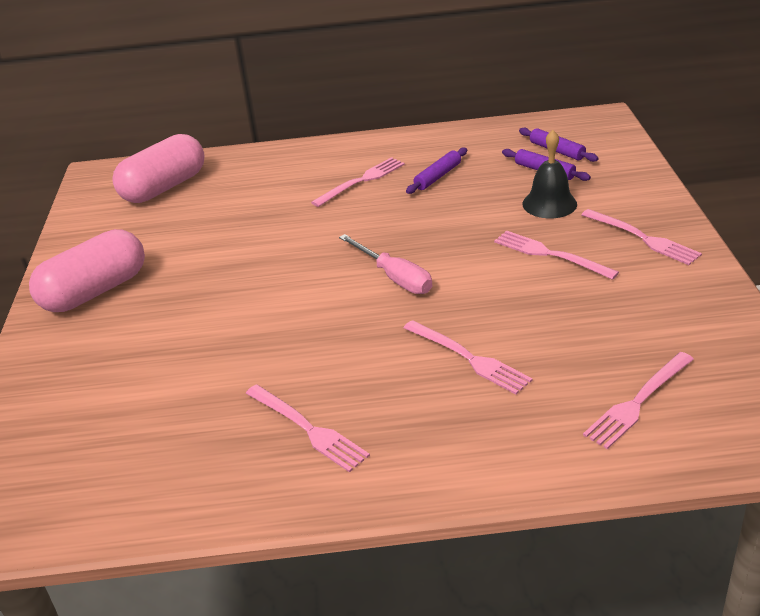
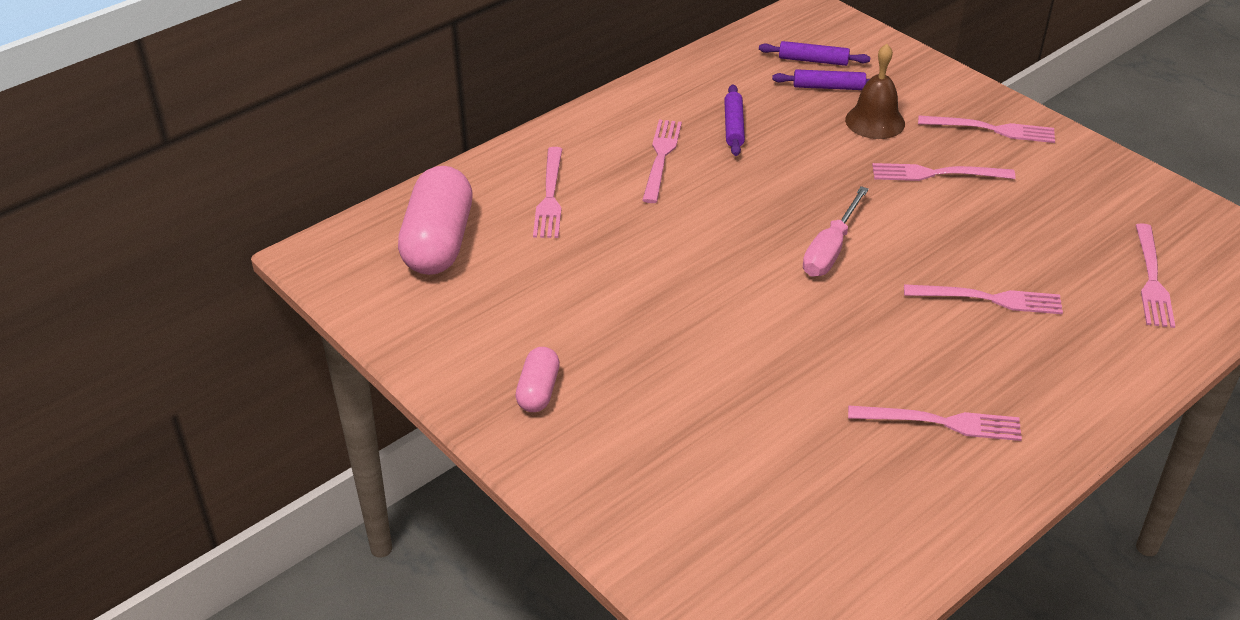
camera: 40 degrees left, 5 degrees up
pink capsule [29,229,145,312] -> pink capsule [515,347,560,412], size x0.51
pink screwdriver [339,234,432,294] -> pink screwdriver turned 105 degrees clockwise [803,186,869,277]
black bell [523,130,577,218] -> brown bell [845,44,905,139]
none -> pink fork [533,147,562,238]

